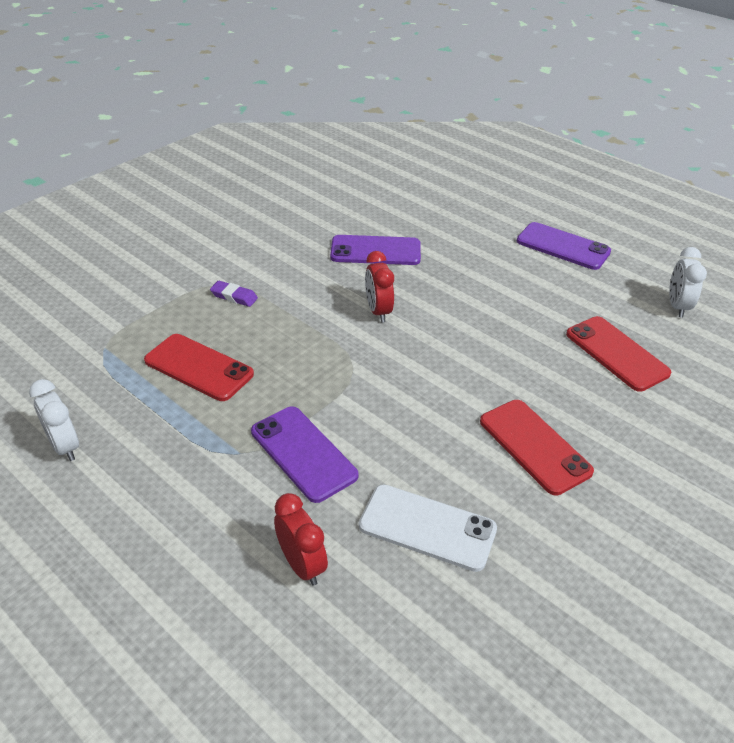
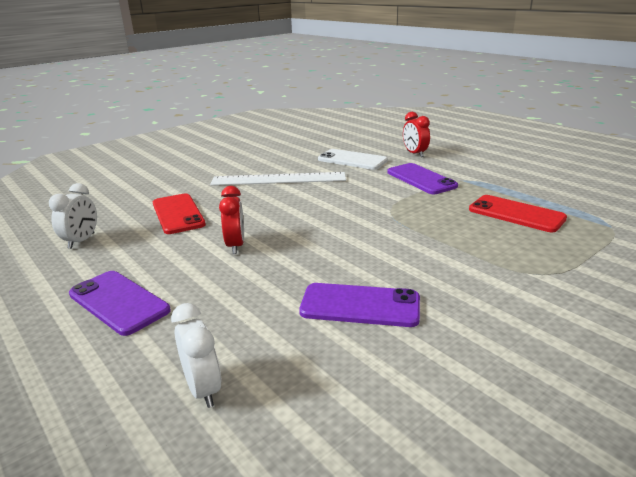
camera: 170 degrees left, 15 degrees down
white clock [29,379,79,461] -> white clock moved to [171,303,221,408]
purple eraser [210,281,258,307] -> none
red clock [365,251,394,323] -> red clock moved to [219,186,244,254]
red phone [480,400,594,495] -> white ruler [210,172,346,186]

